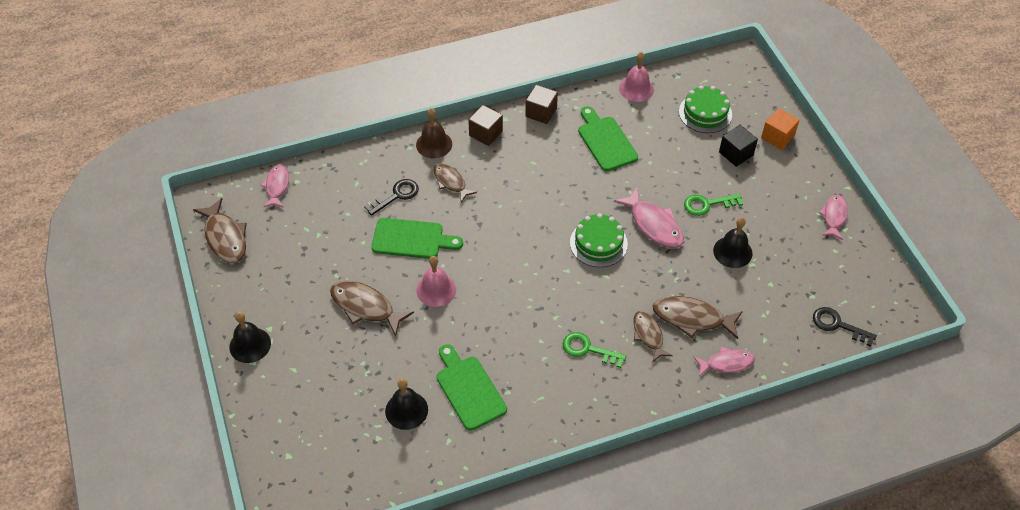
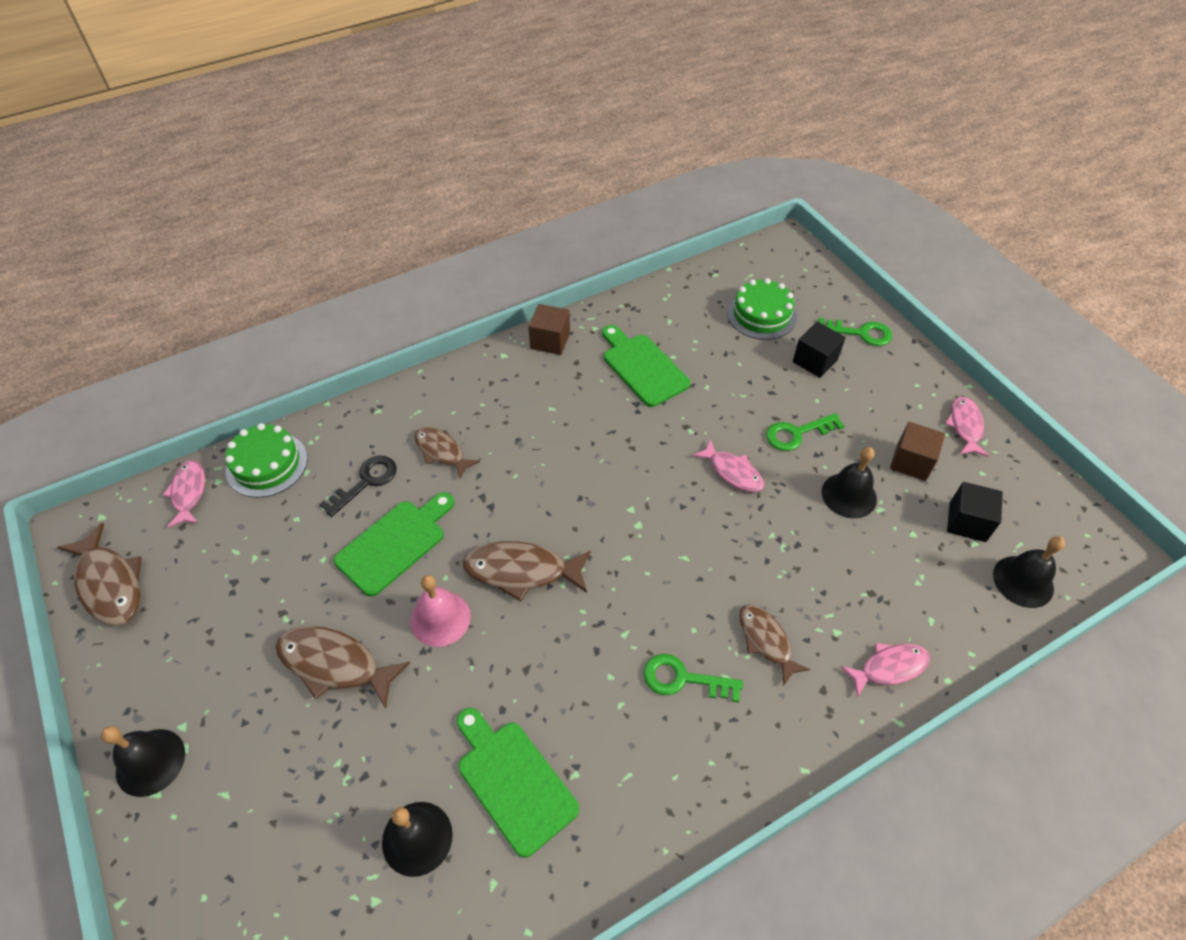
camera: 10 degrees left, 0 degrees up
green cutting board [371,218,463,259] -> green cutting board turned 45 degrees counterclockwise [334,492,454,597]
brown bell [416,108,452,158] -> none
brown cube [468,105,503,146] -> brown cube moved to [890,422,945,481]
green cake [570,213,628,267] -> green cake moved to [225,423,307,498]
pink fish [614,187,684,248] -> pink fish [692,439,764,492], size x0.66
pink bell [619,52,654,102] -> none
brown fish [652,296,743,339] -> brown fish moved to [463,541,591,602]
orange cube [761,108,799,150] -> green key [818,318,892,346]
black key [813,307,877,347] -> black bell [993,536,1065,608]
none -> black cube [947,482,1003,542]

